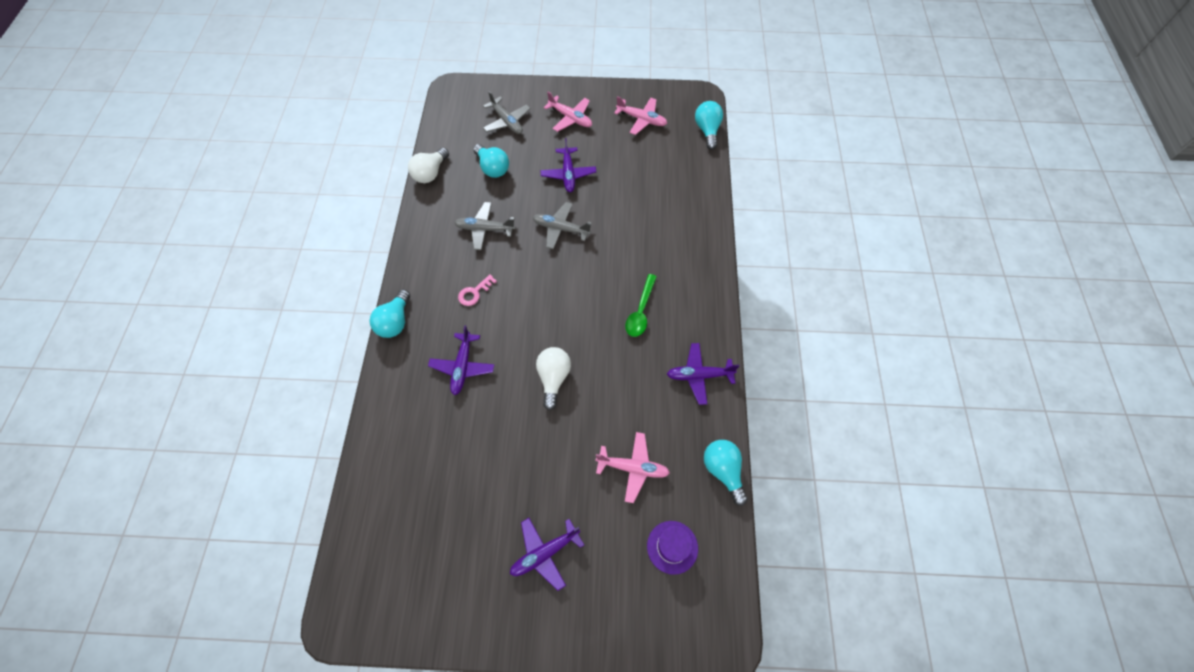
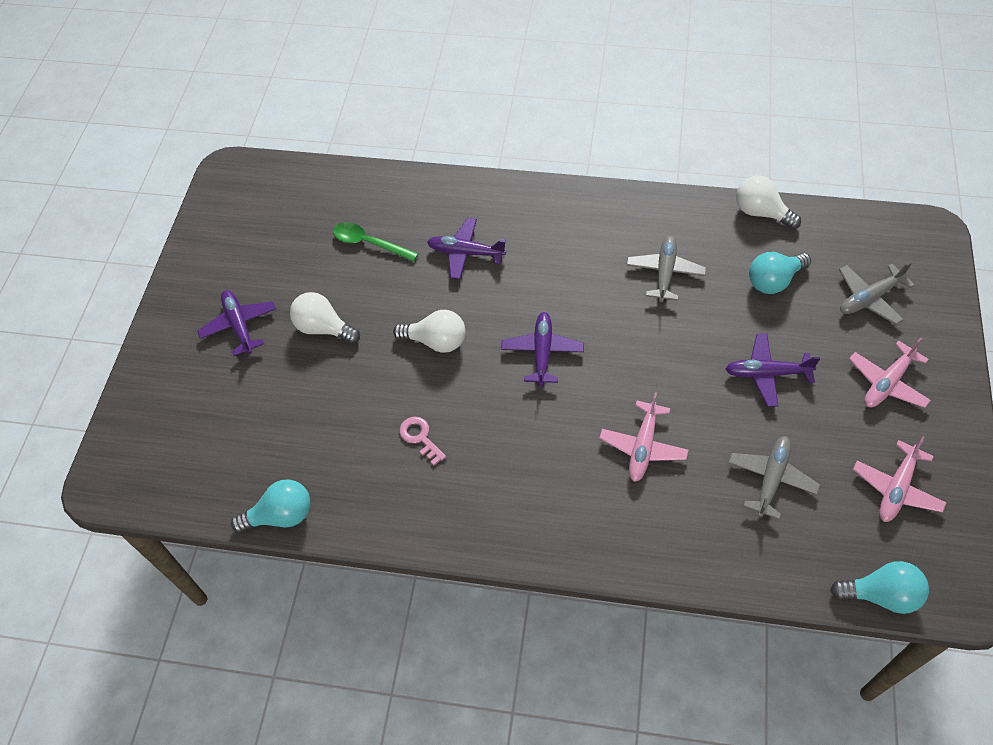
camera: 100 degrees right, 5 degrees down
turquoise light bulb [370,289,410,338] -> none
pink key [458,274,497,306] -> pink key moved to [400,417,446,465]
grey plane [533,202,592,249] -> grey plane moved to [728,436,820,519]
pink plane [596,432,670,503] -> pink plane moved to [599,392,688,482]
green spoon [625,274,657,337] -> green spoon moved to [333,222,419,262]
purple hat [647,521,698,575] -> none
purple plane [667,343,739,405] -> purple plane moved to [501,312,584,386]
none -> white light bulb [290,292,360,344]

